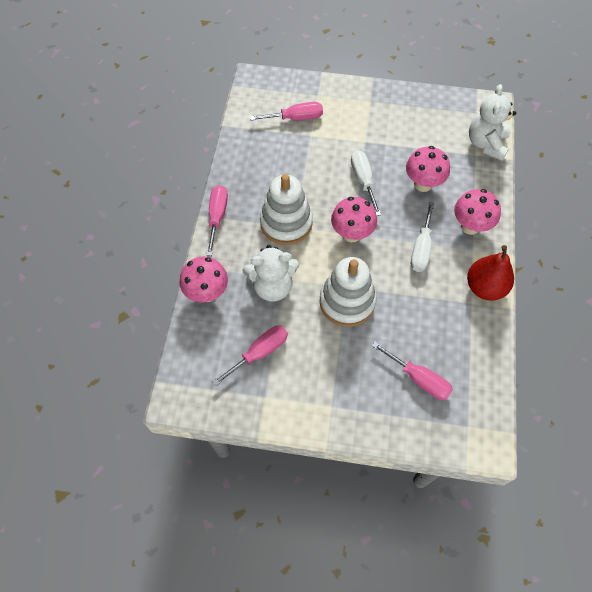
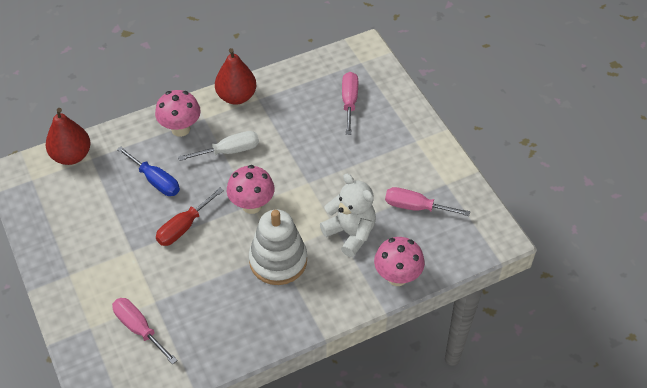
camera: 125 degrees left, 10 degrees down
pink screwdriver [206,185,228,256] -> none
white stacking toy [320,257,376,327] -> none
white screwdriver [351,150,381,216] -> red screwdriver [156,187,224,246]
pink mushroom [406,146,450,192] -> blue screwdriver [117,146,180,196]
white teddy bear [469,84,516,161] -> red pear [46,108,91,165]

